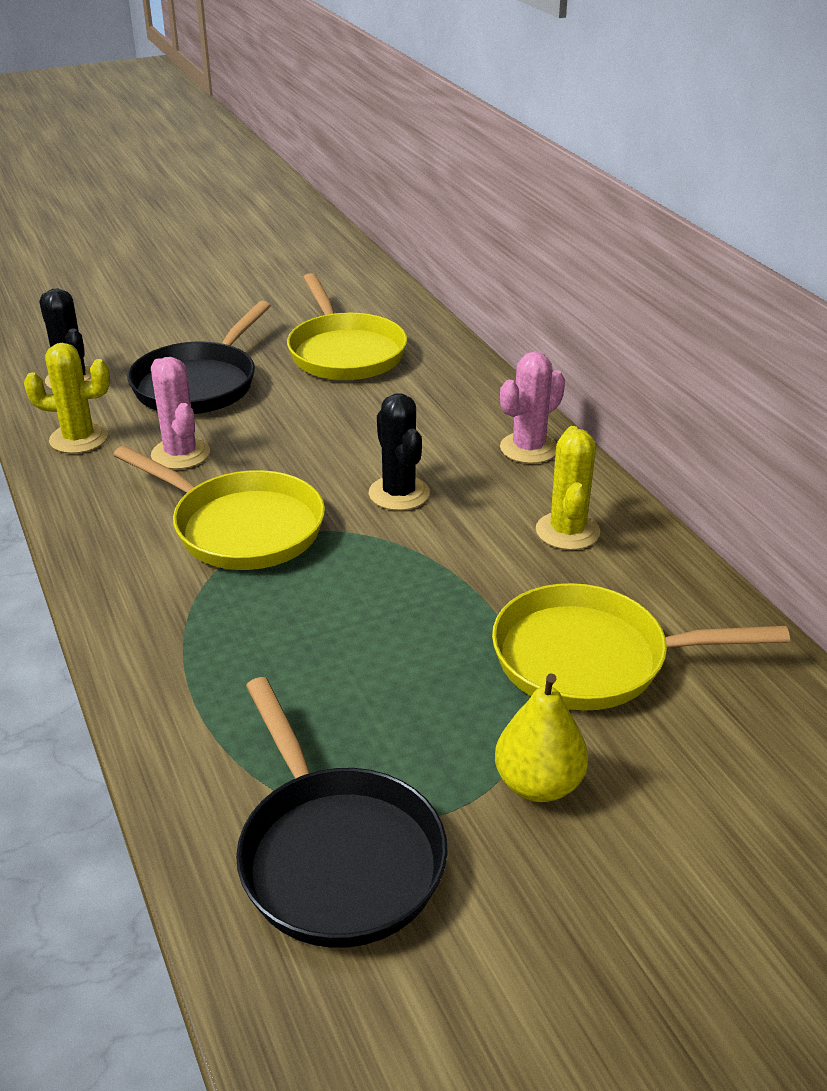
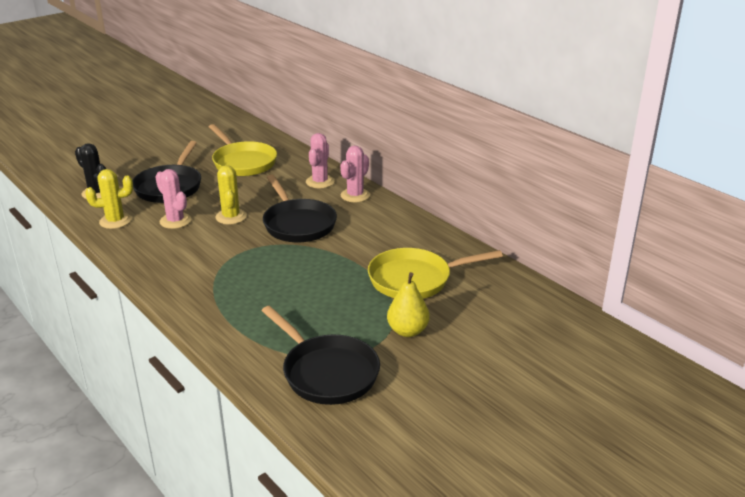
camera: 15 degrees left, 5 degrees down
yellow pan [113,446,325,570] -> none
black cactus [369,393,430,510] -> black pan [263,175,337,242]
yellow cactus [536,426,600,550] -> yellow cactus moved to [215,165,247,225]
none -> pink cactus [306,133,334,188]

